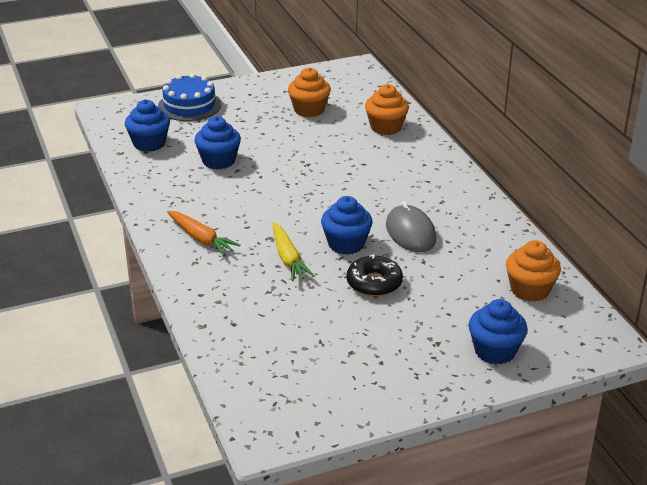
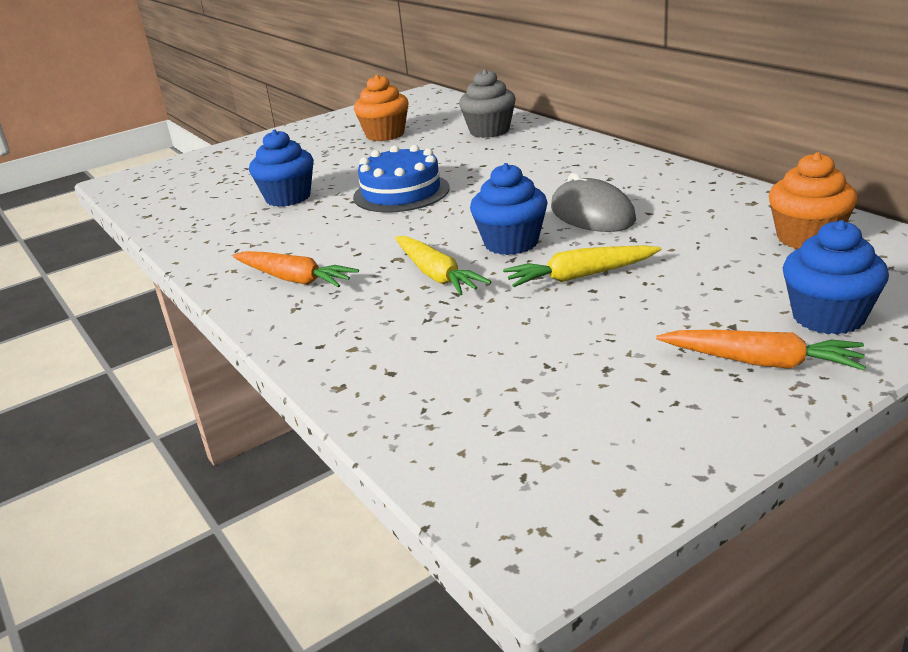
camera: 10 degrees left, 5 degrees down
blue cupcake [125,100,170,152] -> none
blue cake [158,73,221,121] -> blue cake moved to [353,145,450,213]
black donut [347,254,403,297] -> yellow carrot [503,245,662,287]
orange cupcake [365,84,409,135] -> grey cupcake [459,69,516,138]
none -> orange carrot [656,330,866,370]

